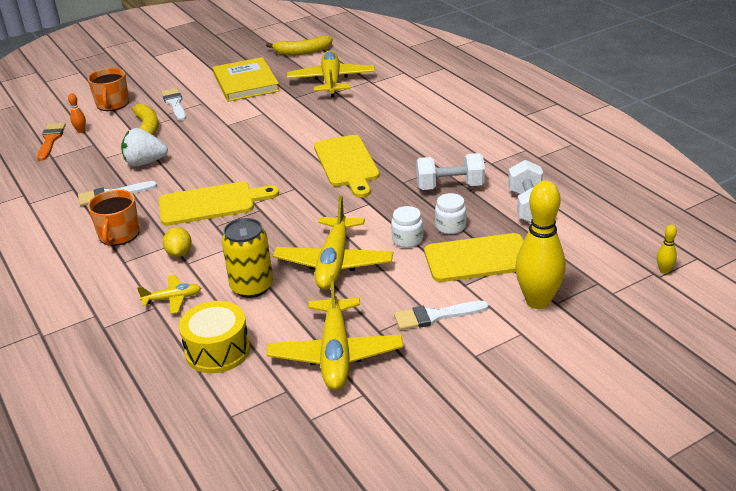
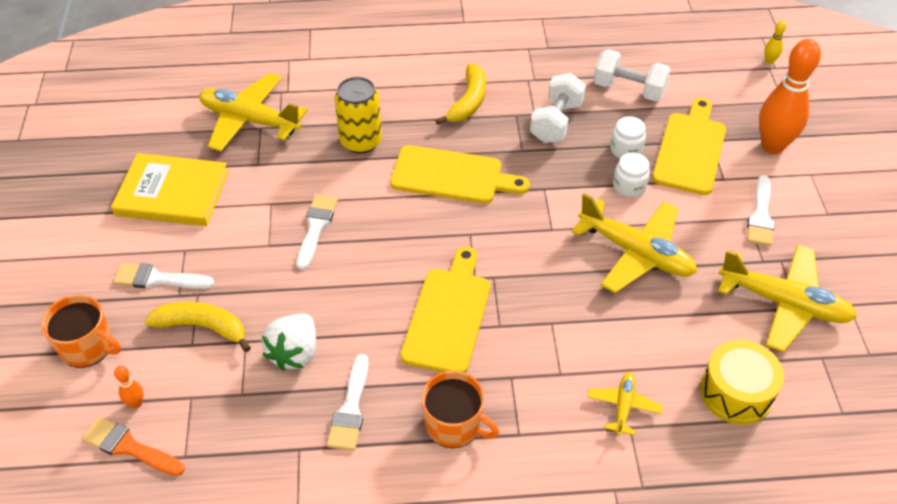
camera: 65 degrees left, 15 degrees up
yellow lemon [163,227,192,257] -> none
yellow can [222,218,273,298] -> yellow can moved to [335,77,382,154]
yellow banana [266,36,333,55] -> yellow banana moved to [435,64,486,125]
yellow bowling pin [515,181,566,309] -> orange bowling pin [759,39,821,154]
none -> white brush [296,194,338,270]

